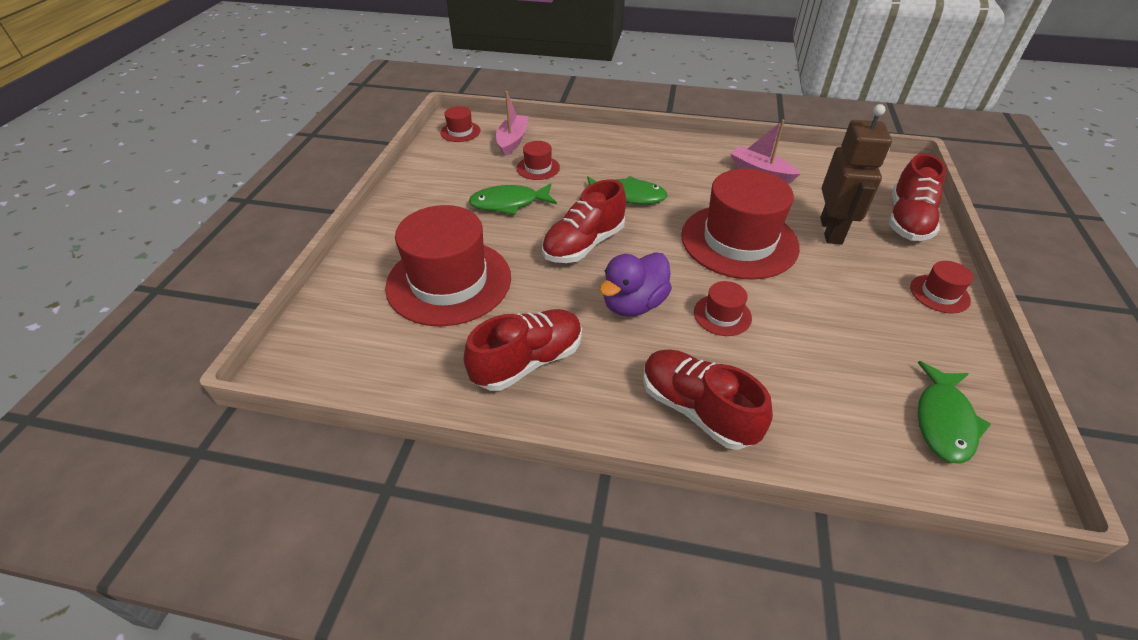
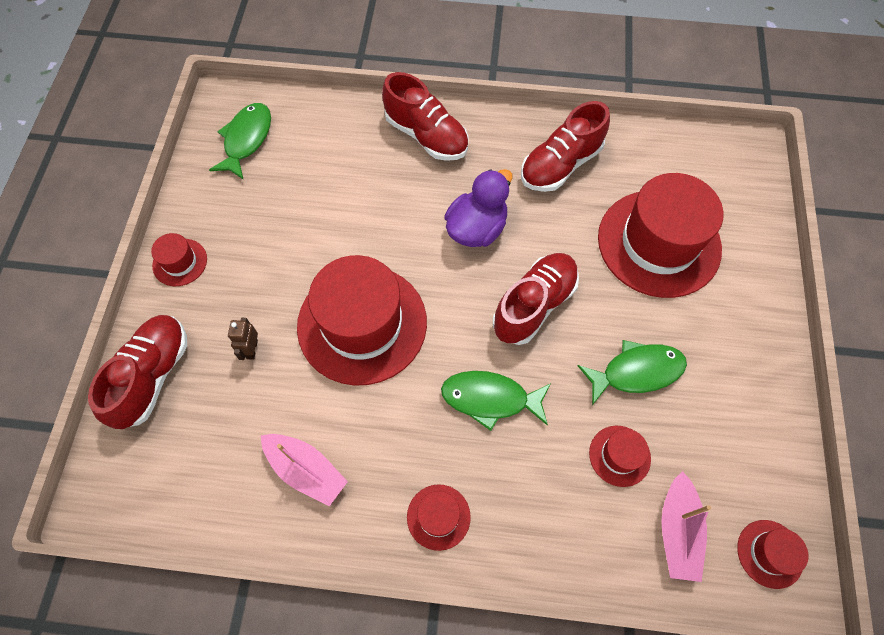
camera: 175 degrees right, 20 degrees up
red hat [694,281,752,336] -> red hat moved to [407,484,471,551]
brown robot [820,104,892,244] -> brown robot [228,318,258,360], size x0.43

